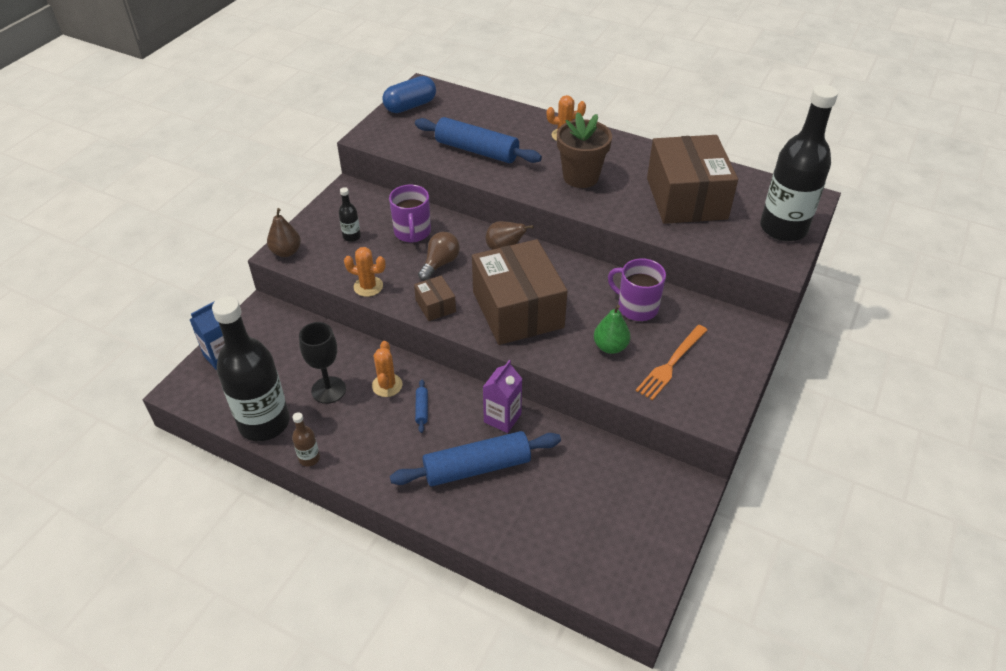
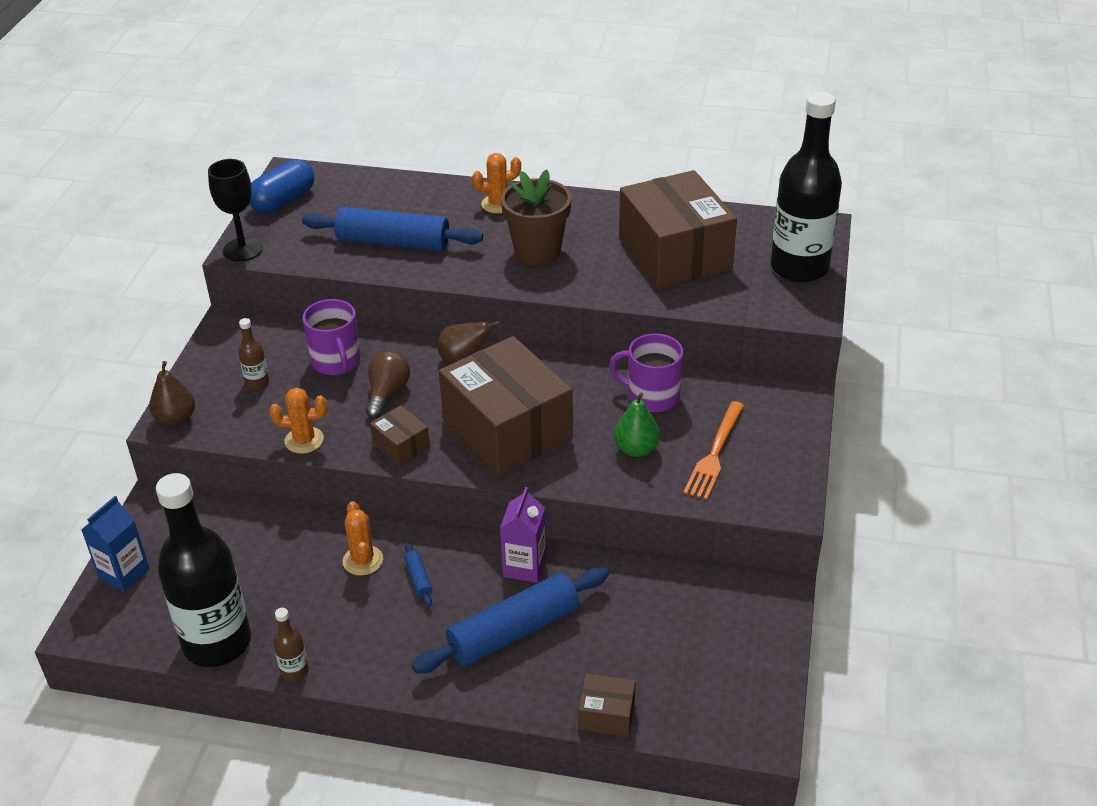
camera: 15 degrees left, 5 degrees down
black goblet [299,322,346,404] -> black goblet moved to [208,159,263,261]
black bottle [339,187,361,242] -> brown bottle [238,318,269,390]
none -> brown box [578,673,636,737]

